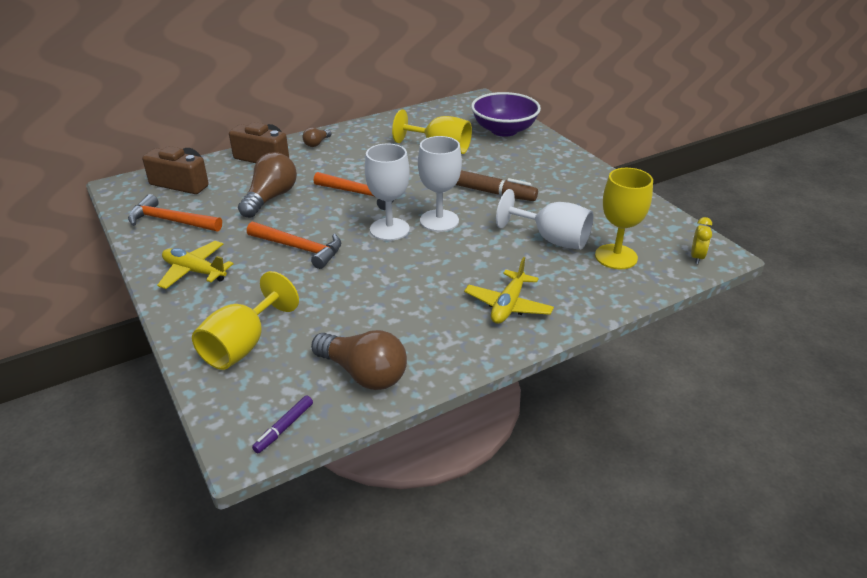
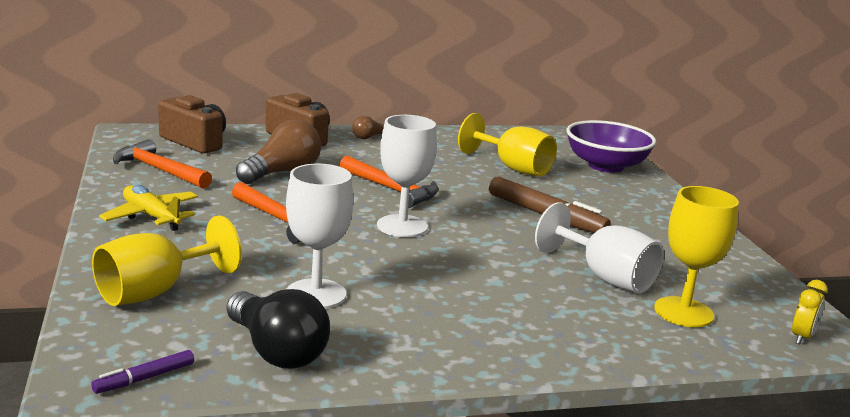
camera: 15 degrees right, 15 degrees down
brown light bulb [311,330,407,390] -> black light bulb [226,289,330,369]
white goblet [418,136,462,232] -> white goblet moved to [286,164,353,309]
yellow plane [464,257,554,324] -> none

